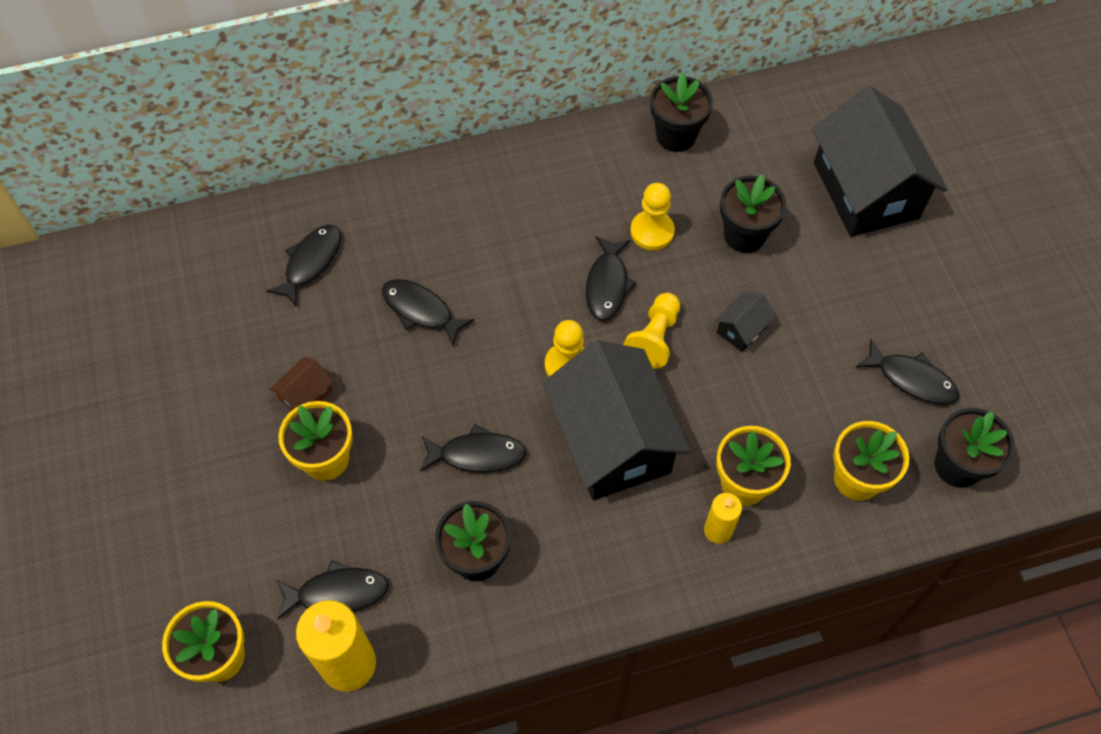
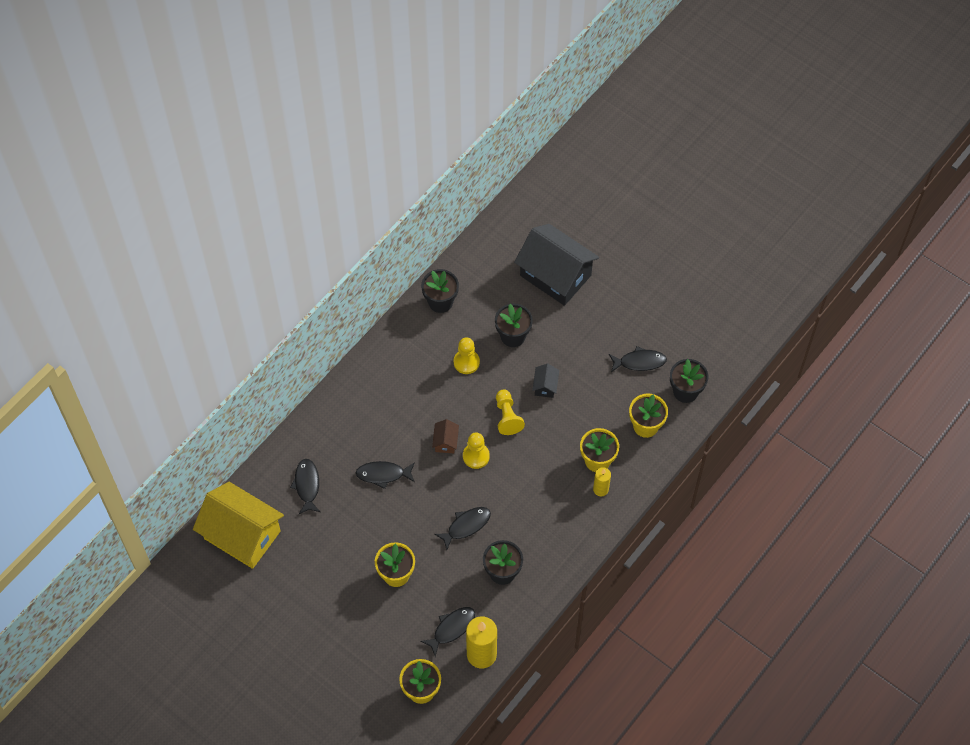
camera: 35 degrees left, 0 degrees up
brown house [269,357,334,411] -> brown house moved to [432,419,459,453]
black house [543,340,691,500] -> none
black fish [586,236,636,321] -> none
none -> yellow house [193,482,284,569]

